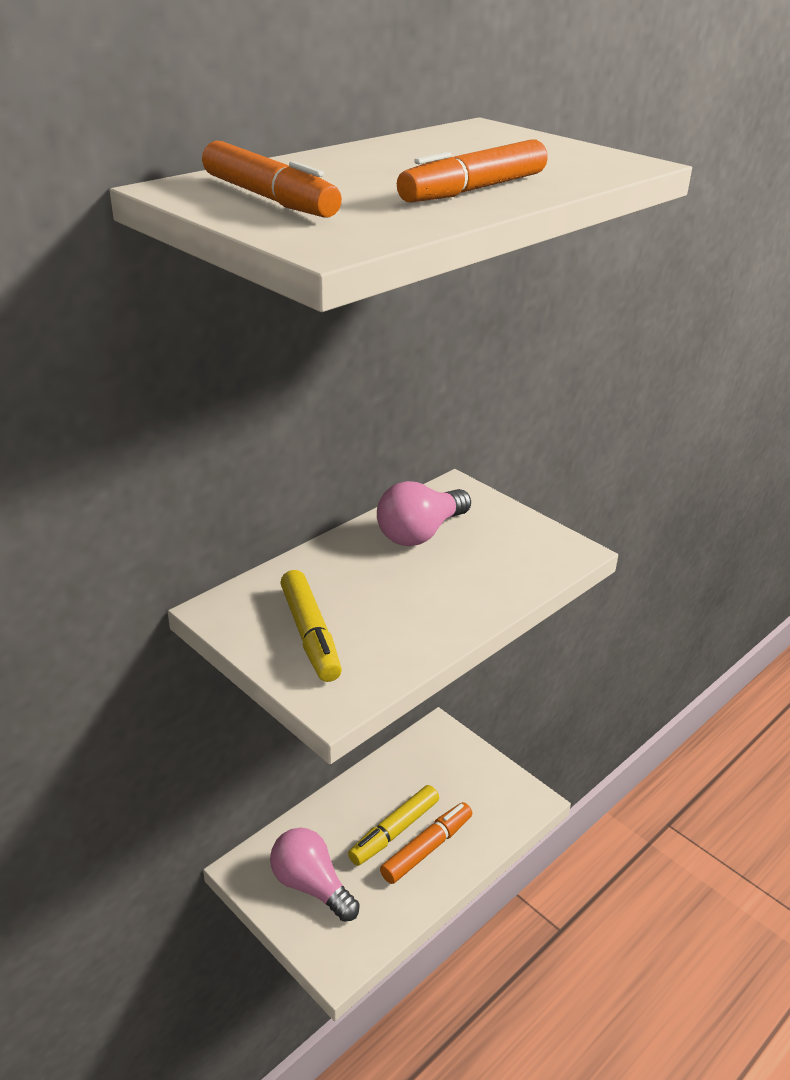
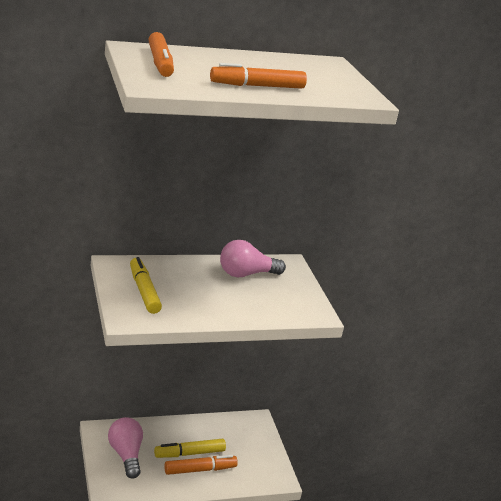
camera: 25 degrees right, 5 degrees down
yellow marker [280,570,342,682] -> yellow marker turned 150 degrees clockwise [130,257,162,314]

